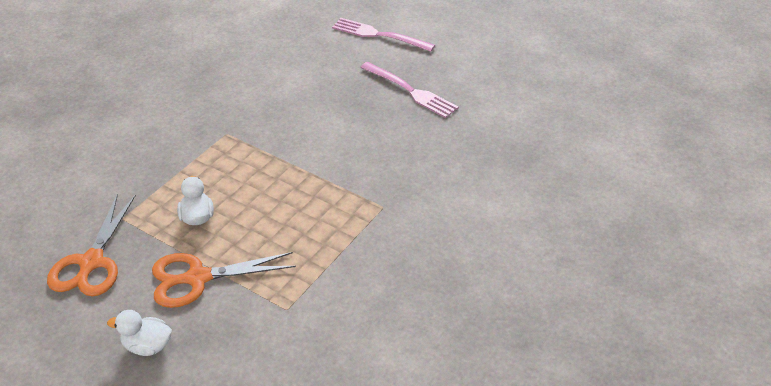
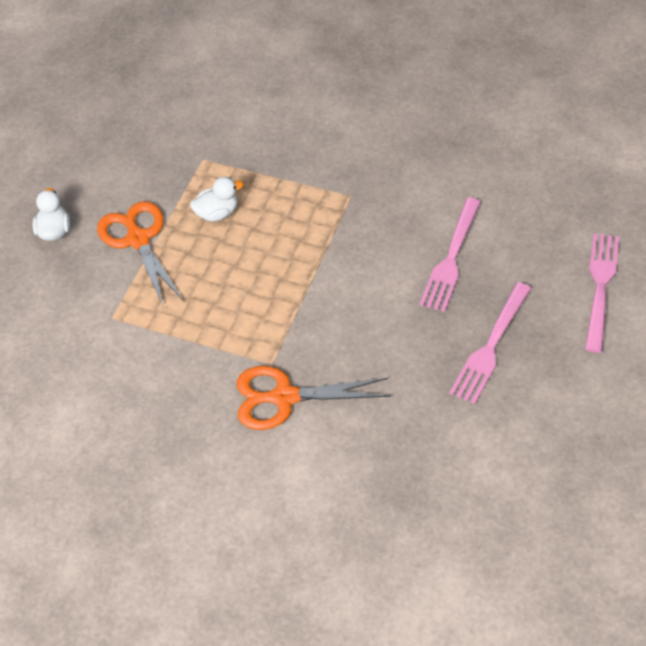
camera: 80 degrees right, 10 degrees up
orange scissors [47,194,136,296] -> orange scissors moved to [237,366,391,430]
none -> pink fork [420,198,481,312]

